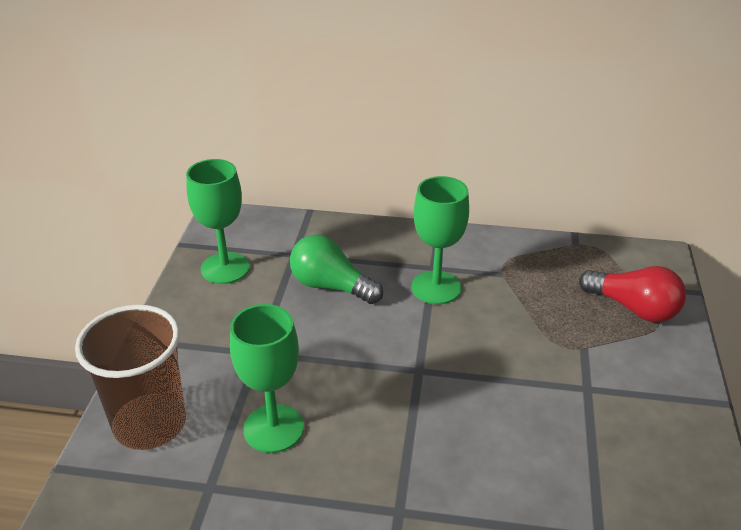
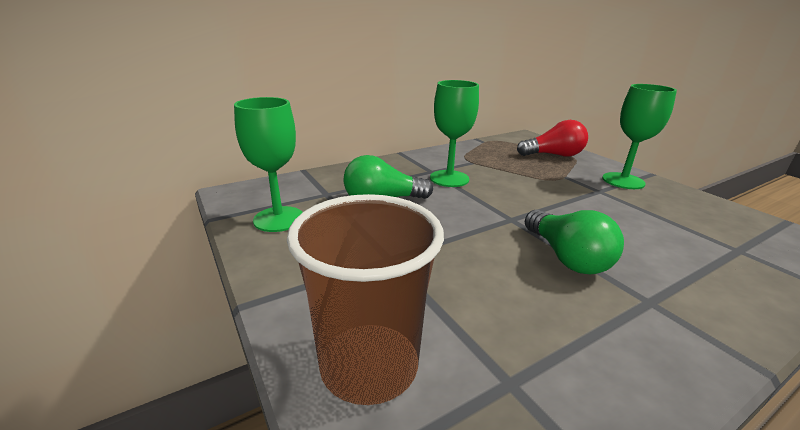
camera: 40 degrees left, 10 degrees down
green goblet [230,304,304,453] -> green goblet moved to [602,84,677,189]
none -> green light bulb [525,210,624,274]

